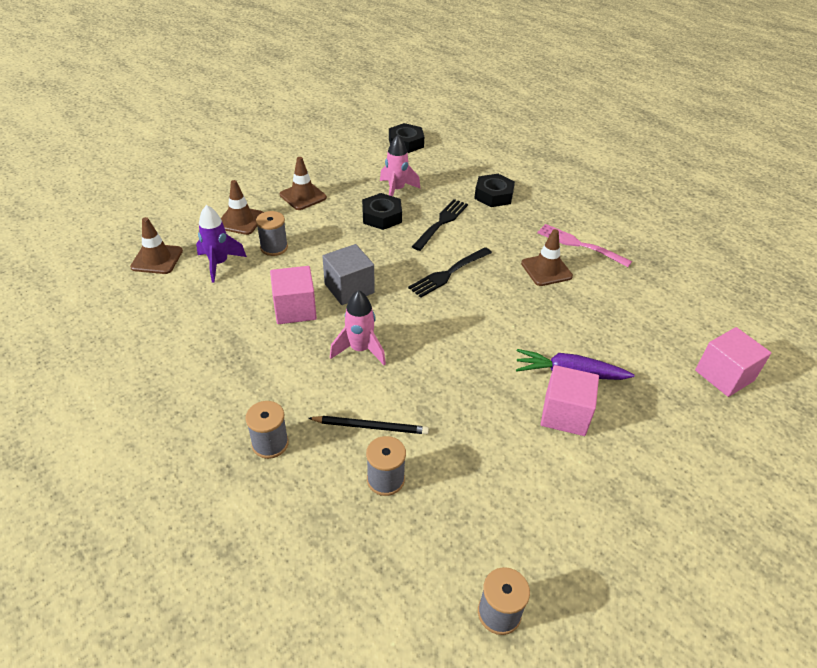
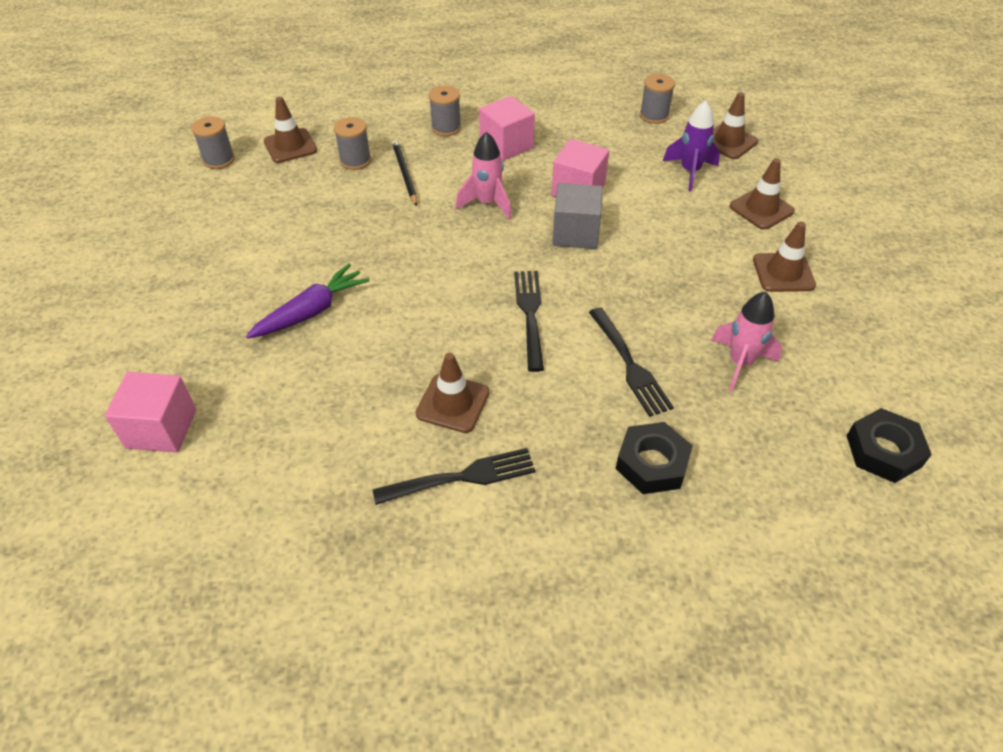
camera: 130 degrees right, 5 degrees up
grey spool [256,211,288,256] -> grey spool moved to [640,74,675,124]
black pencil [308,416,429,434] -> black pencil turned 120 degrees clockwise [392,140,417,206]
black nut [362,193,402,230] -> none
pink fork [537,224,632,267] -> black fork [373,448,536,505]
pink cube [541,365,599,436] -> pink cube moved to [479,96,535,161]
none -> brown traffic cone [264,96,317,163]

